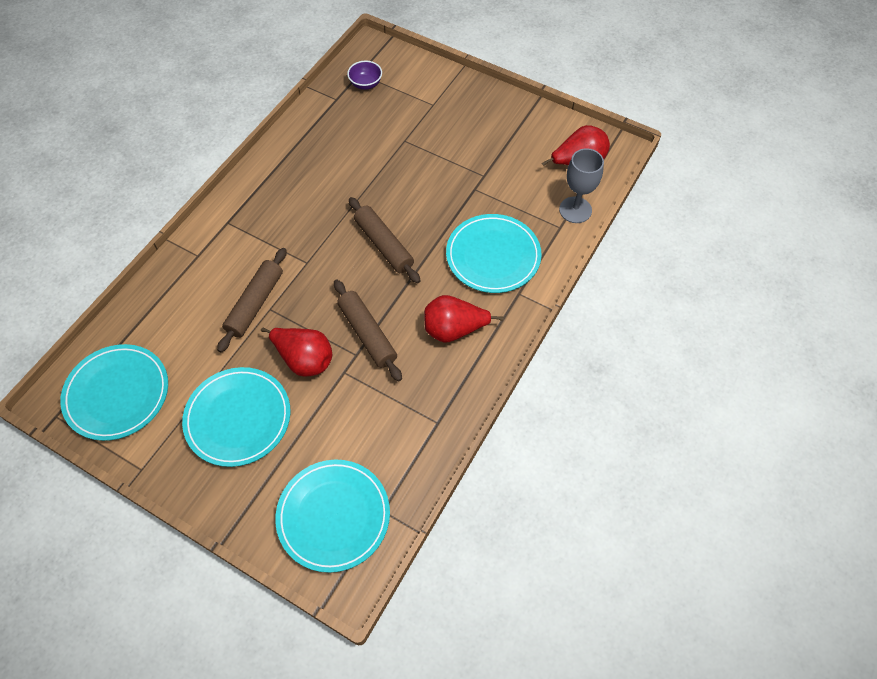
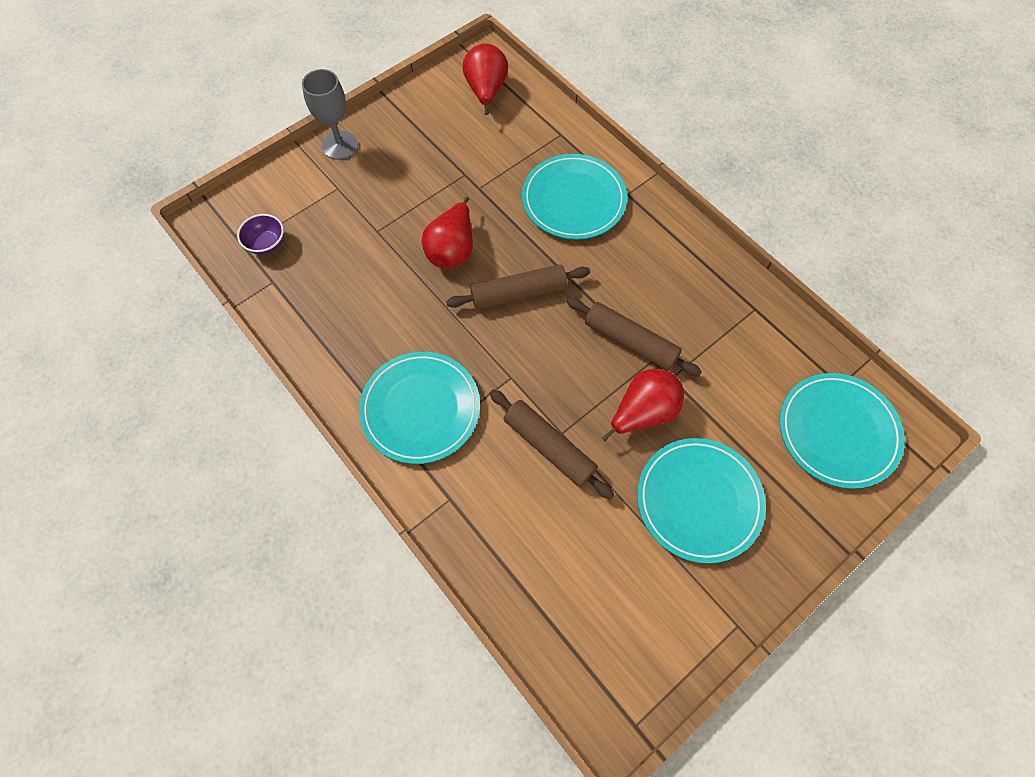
camera: 70 degrees left, 5 degrees up
turquoise plate [60,344,168,441] -> turquoise plate moved to [359,352,480,464]
brown rolling pin [334,280,402,381] -> brown rolling pin turned 45 degrees clockwise [566,297,702,377]
red pear [424,295,504,343] -> red pear moved to [422,197,473,269]
grey goblet [559,148,604,223] -> grey goblet moved to [302,69,358,160]

